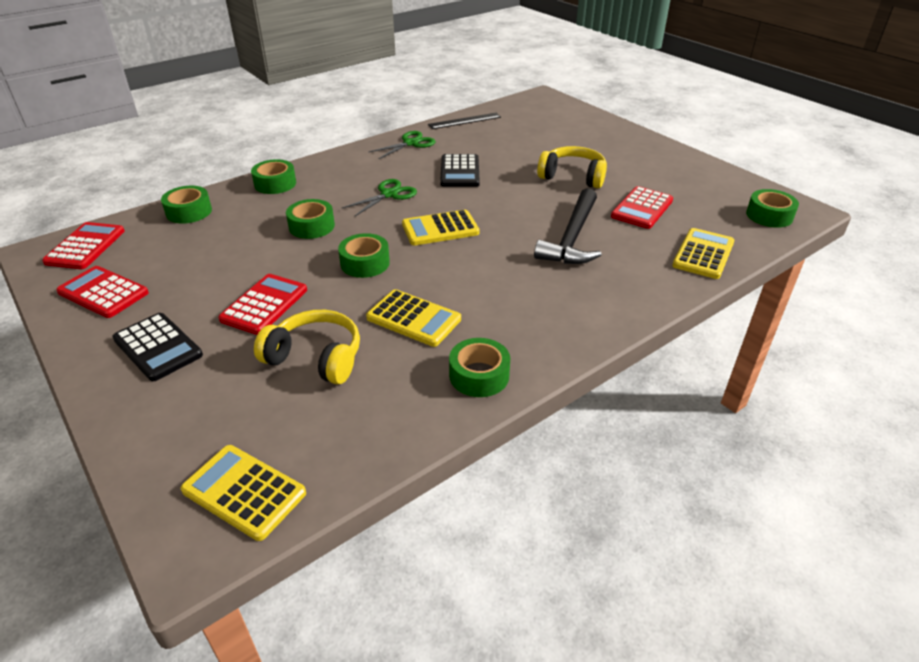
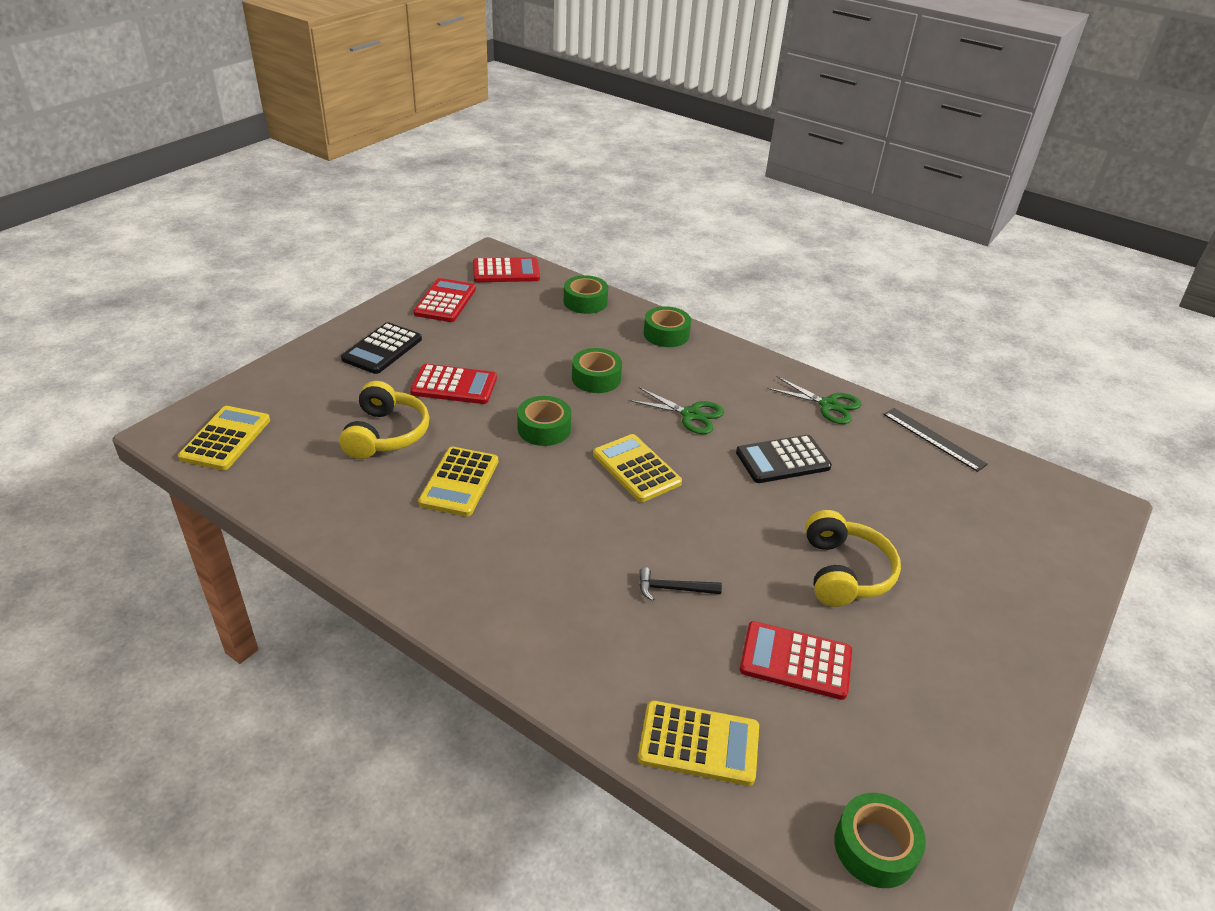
camera: 70 degrees right, 0 degrees up
green tape [449,338,510,397] -> none
black hammer [534,188,602,264] -> black hammer [639,567,722,601], size x0.46

